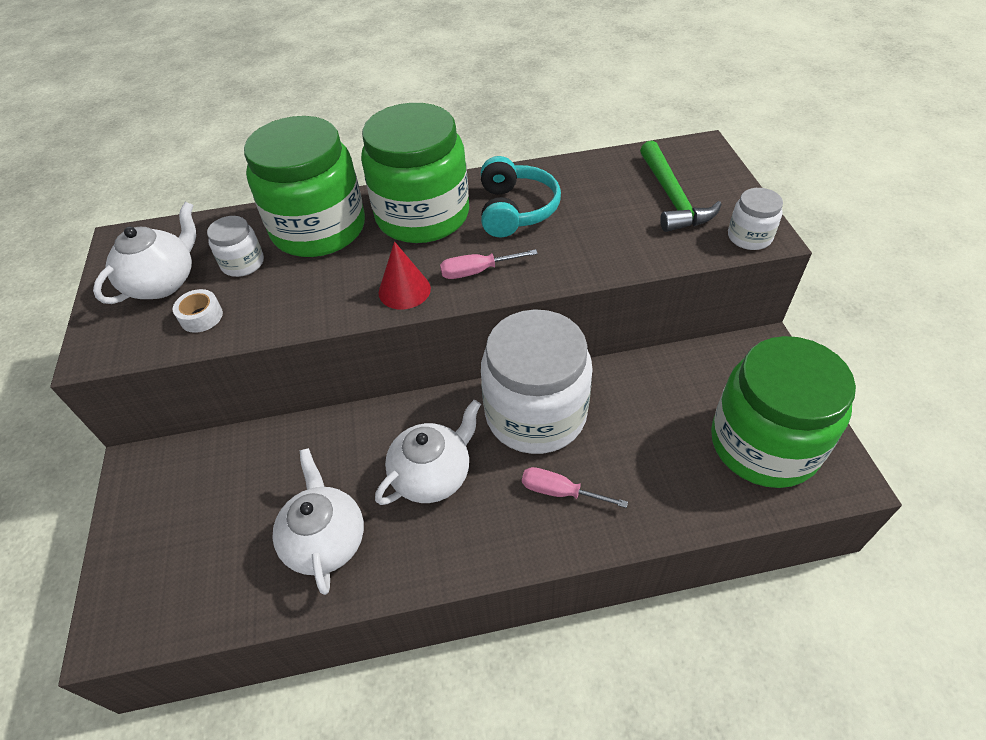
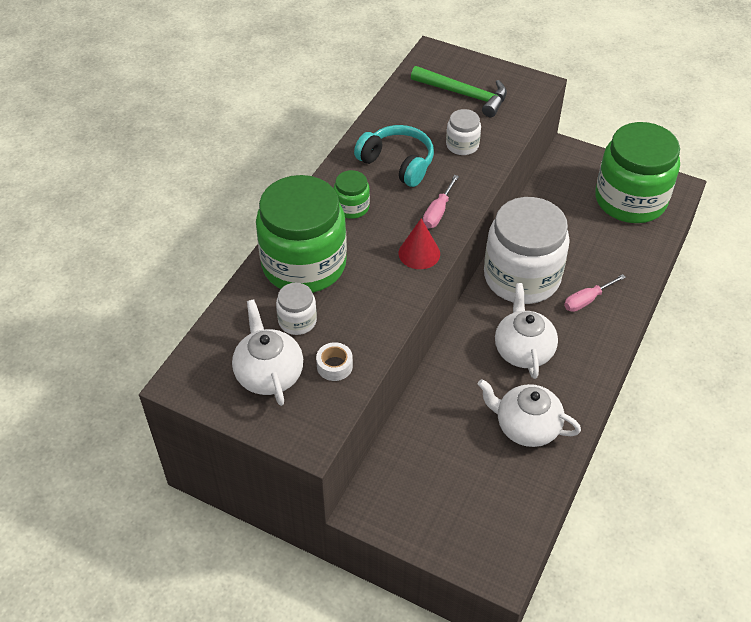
camera: 55 degrees left, 0 degrees up
green jar [361,103,469,243] -> green jar [334,170,370,219], size x0.44
white jar [728,188,783,250] -> white jar moved to [446,109,481,155]

